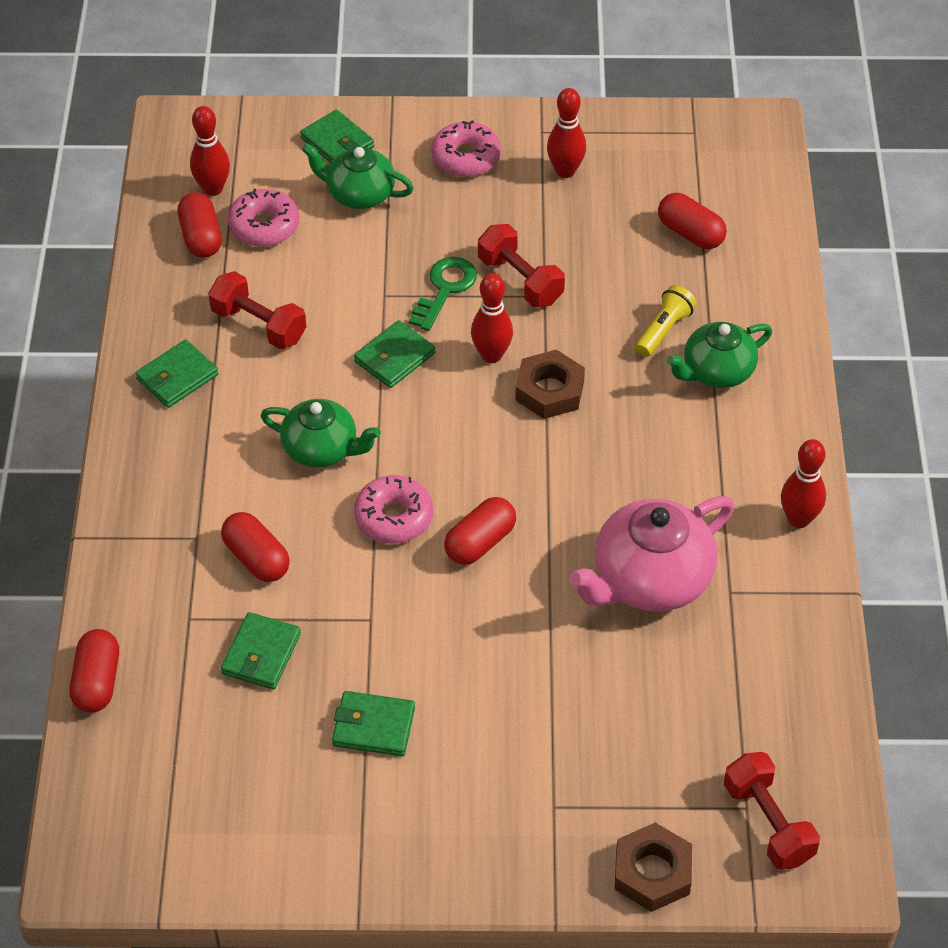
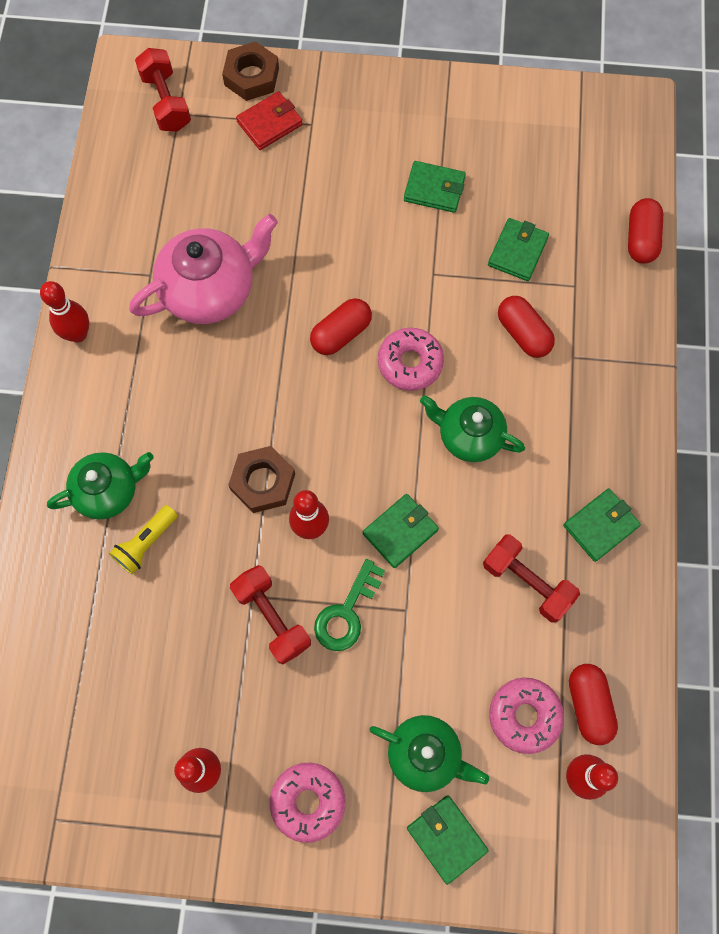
camera: 175 degrees left, 20 degrees up
red capsule [658,193,727,249] -> none
none -> red wallet [236,91,303,150]

